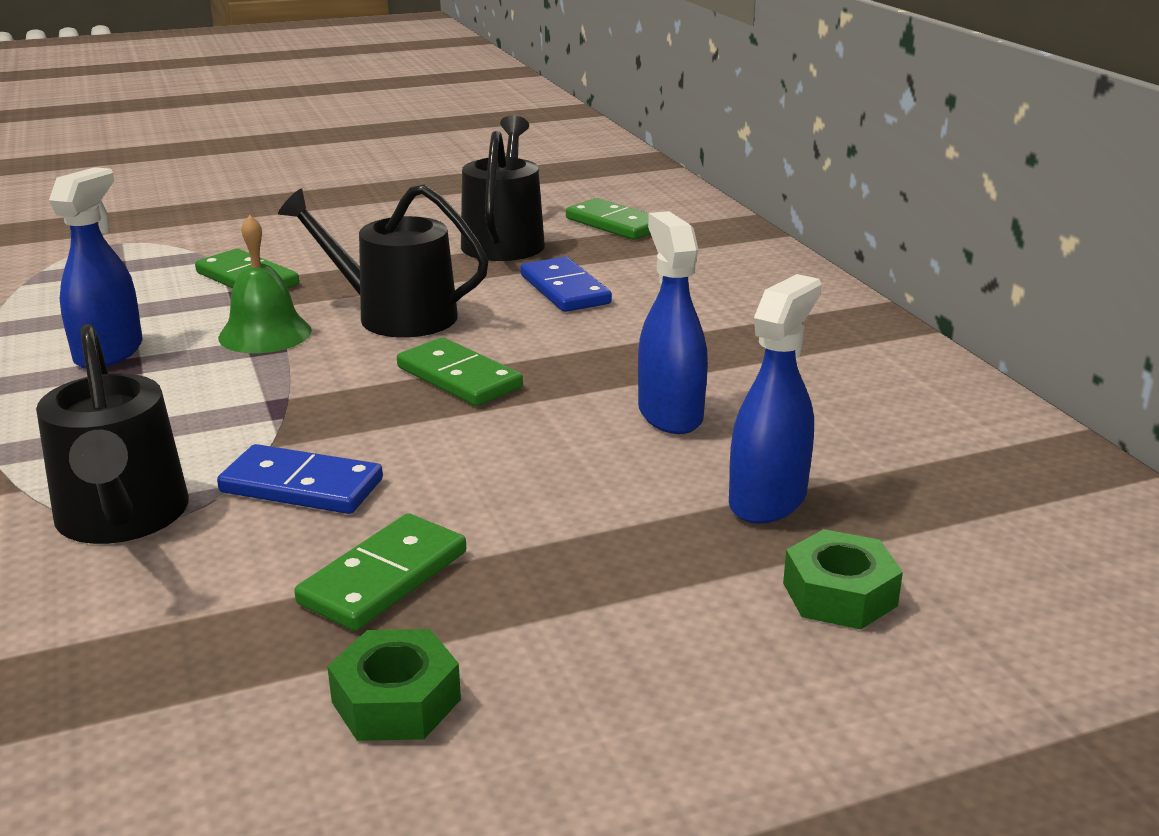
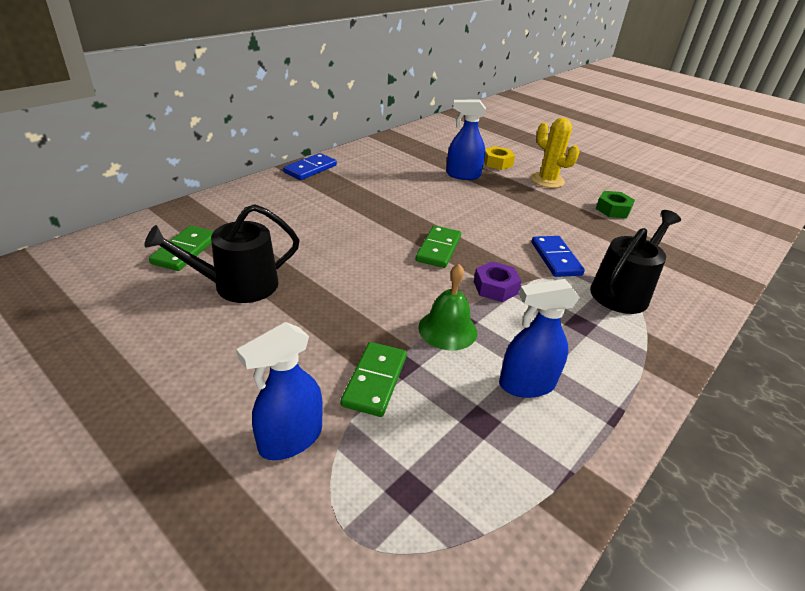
camera: 120 degrees left, 10 degrees up
black watering can [278,184,489,338] -> none
green domino [294,513,466,631] -> none
blue domino [521,257,612,312] -> blue domino moved to [283,153,337,180]
blue spray bottle [638,211,708,434] -> blue spray bottle moved to [236,322,323,460]
green nut [783,529,903,629] -> yellow nut [484,146,515,170]
none -> purple nut [474,261,521,302]
none -> yellow cactus [531,118,579,188]

